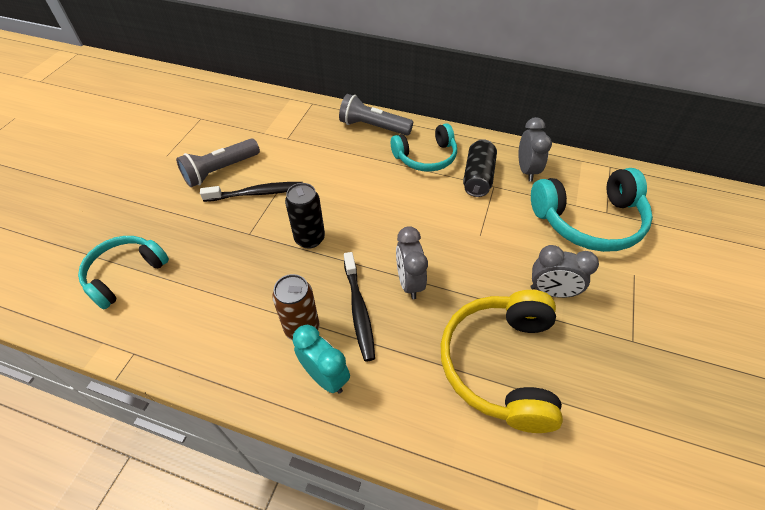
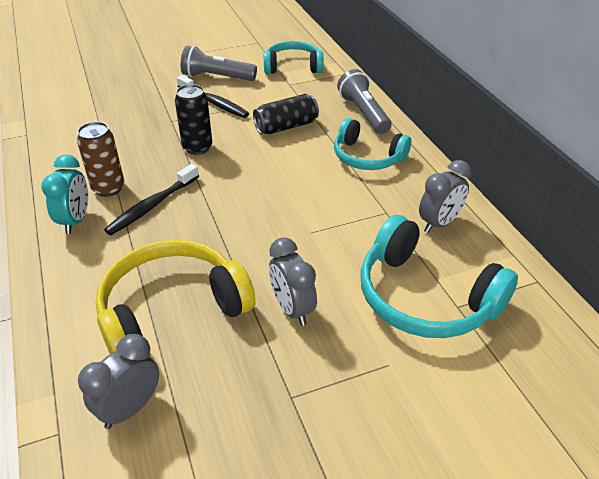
camera: 50 degrees right, 10 degrees down
turquoise headphones [78,236,169,309] -> turquoise headphones moved to [264,41,323,74]
grey clock [396,226,428,299] -> grey clock moved to [78,334,159,429]
black can [463,139,497,197] -> black can moved to [253,94,319,134]

